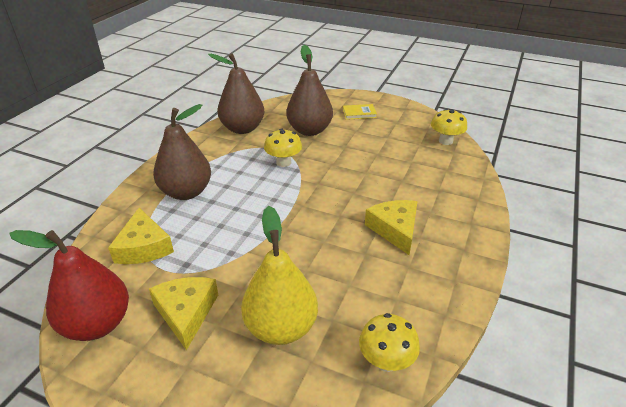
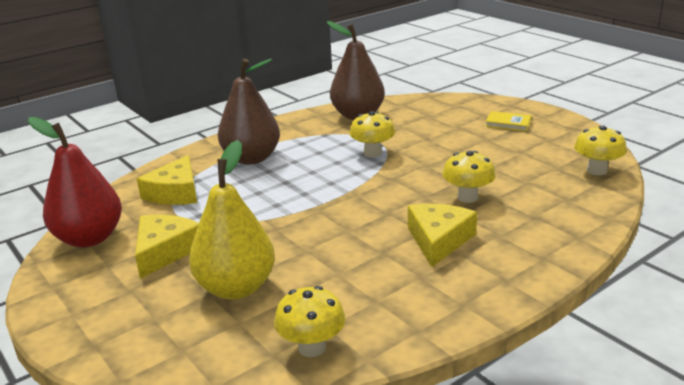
camera: 30 degrees right, 10 degrees down
brown pear [286,45,333,136] -> none
none -> yellow mushroom [443,151,496,203]

